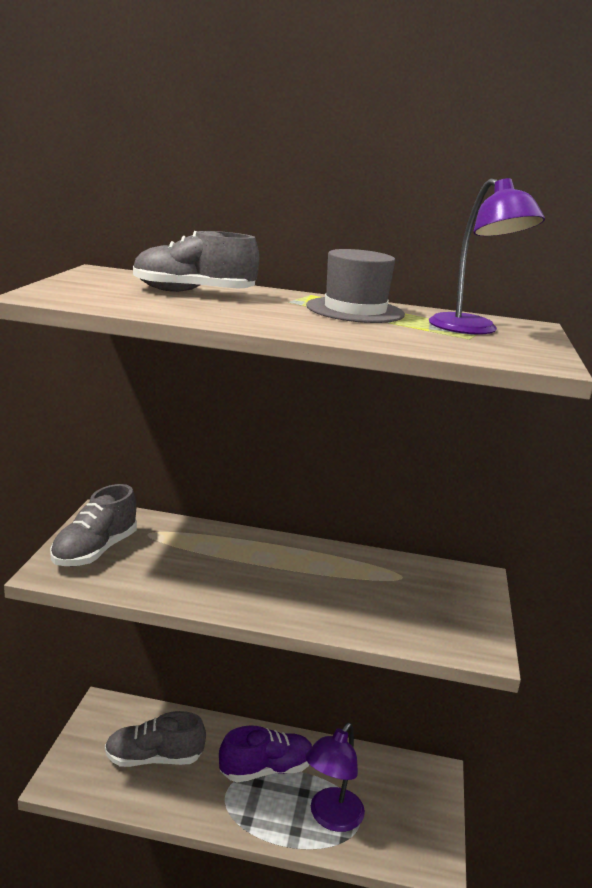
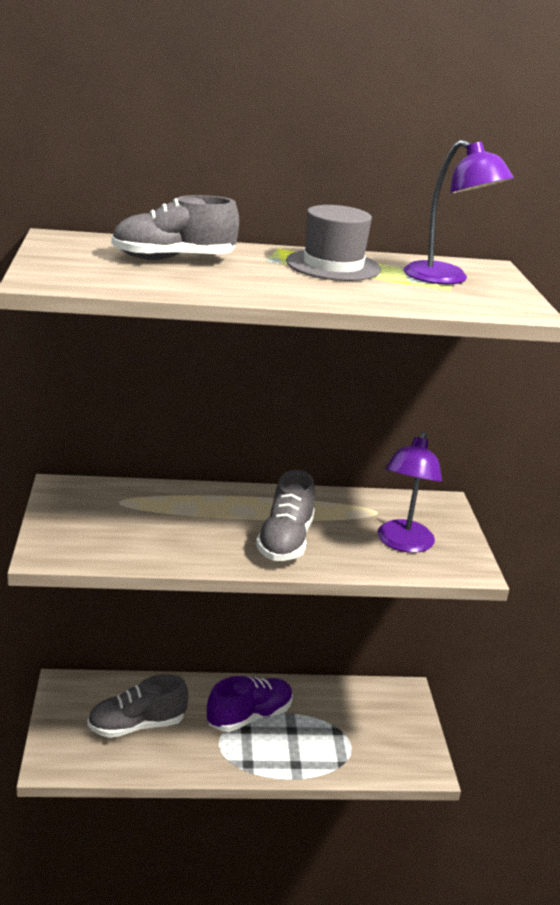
camera: 15 degrees left, 5 degrees up
grey shoe [50,484,137,566] -> grey shoe moved to [256,470,315,561]
purple lamp [305,723,365,832] -> purple lamp moved to [377,432,442,553]

